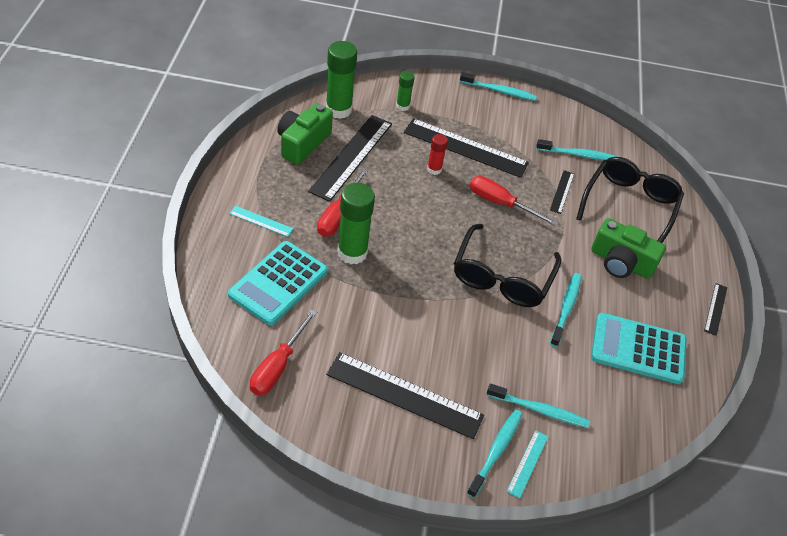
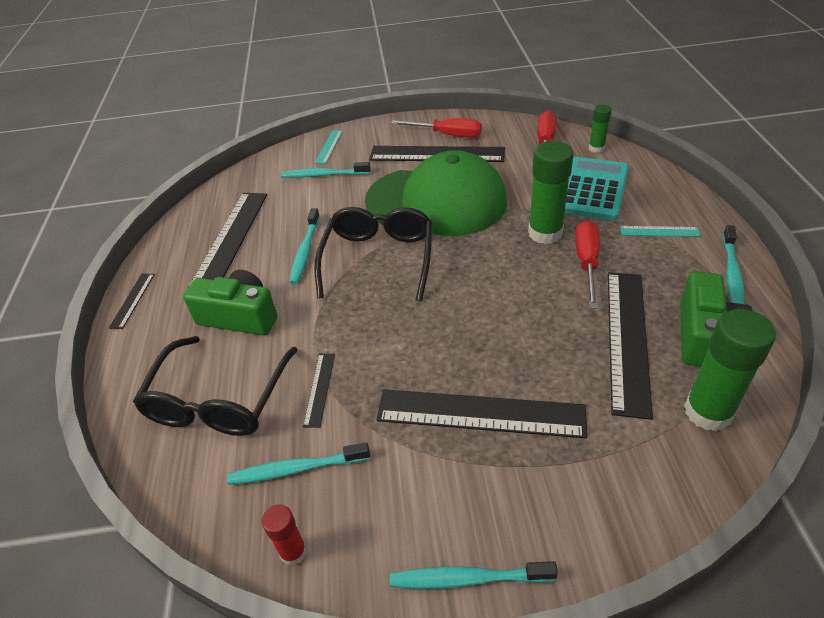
camera: 175 degrees right, 5 degrees down
green glue stick [396,71,415,111] -> green glue stick moved to [589,104,612,153]
red glue stick [427,134,448,175] -> red glue stick moved to [262,504,307,566]
turquoise toothbrush [467,410,522,498] -> turquoise toothbrush moved to [723,225,745,304]
red screwdriver [470,176,557,226] -> red screwdriver moved to [391,118,482,137]
turquoise calculator [591,313,687,384] -> black ruler [188,193,267,288]
none -> green cap [365,150,507,236]

